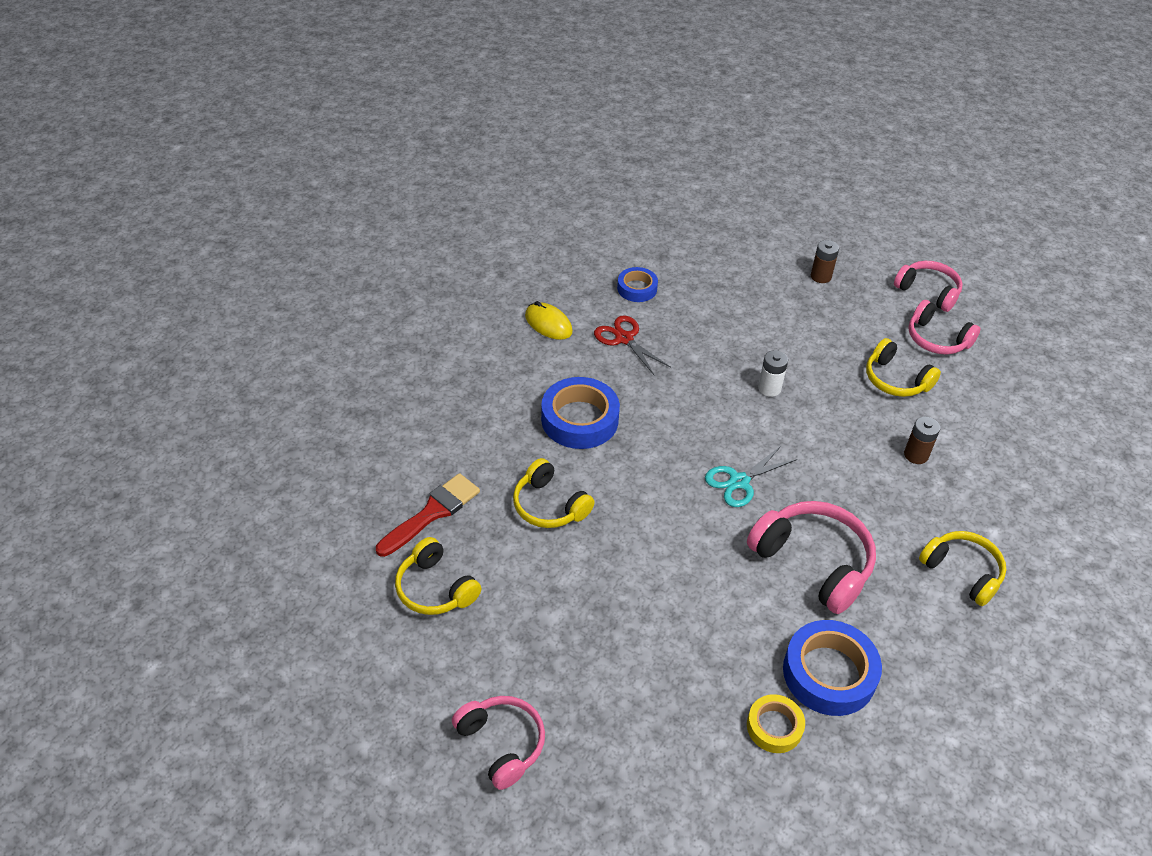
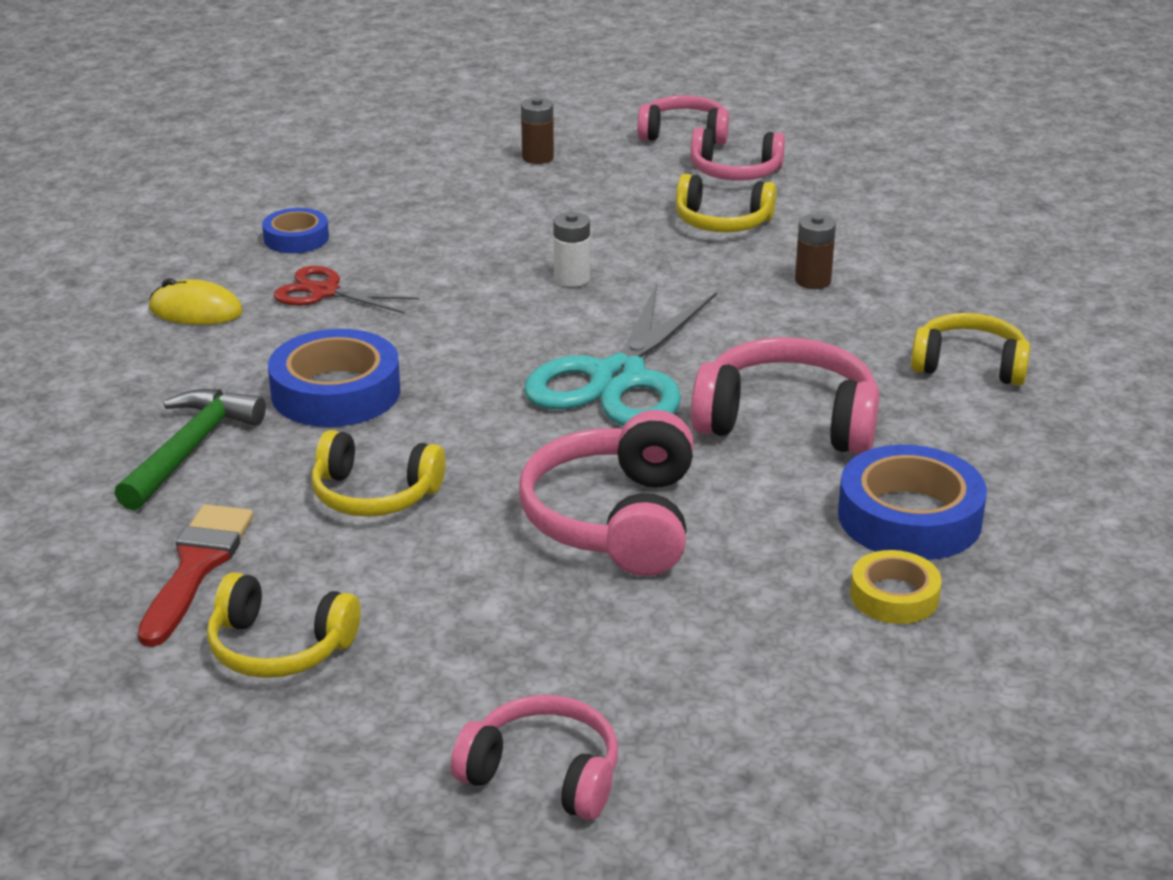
camera: 30 degrees left, 15 degrees down
turquoise scissors [705,446,797,507] -> turquoise scissors [524,284,717,426], size x1.84
none -> green hammer [114,389,266,511]
none -> pink headphones [519,410,694,576]

